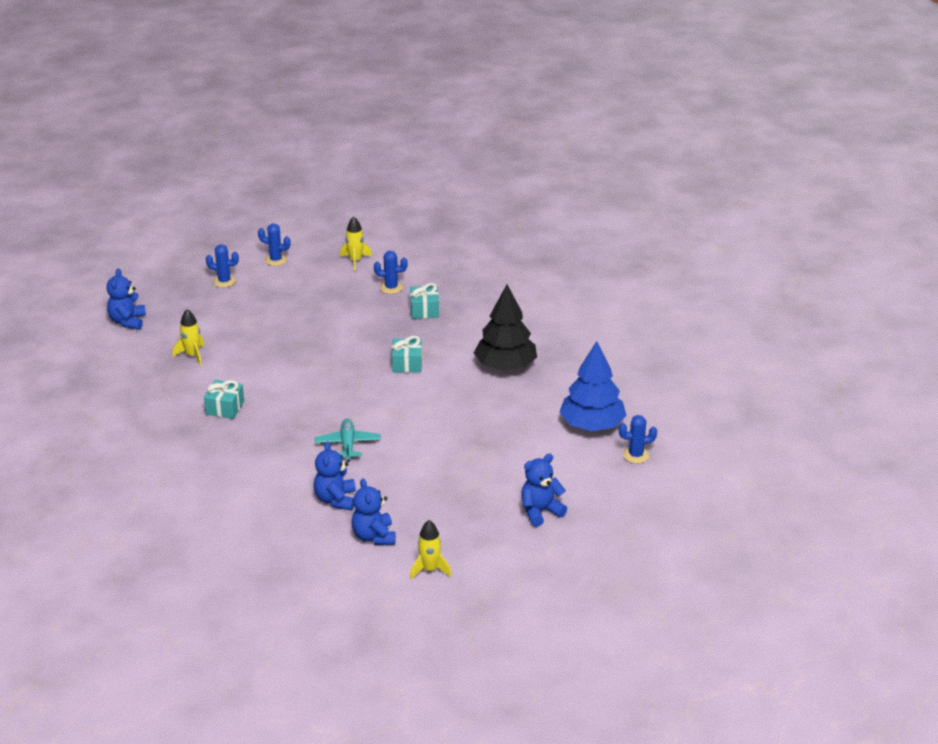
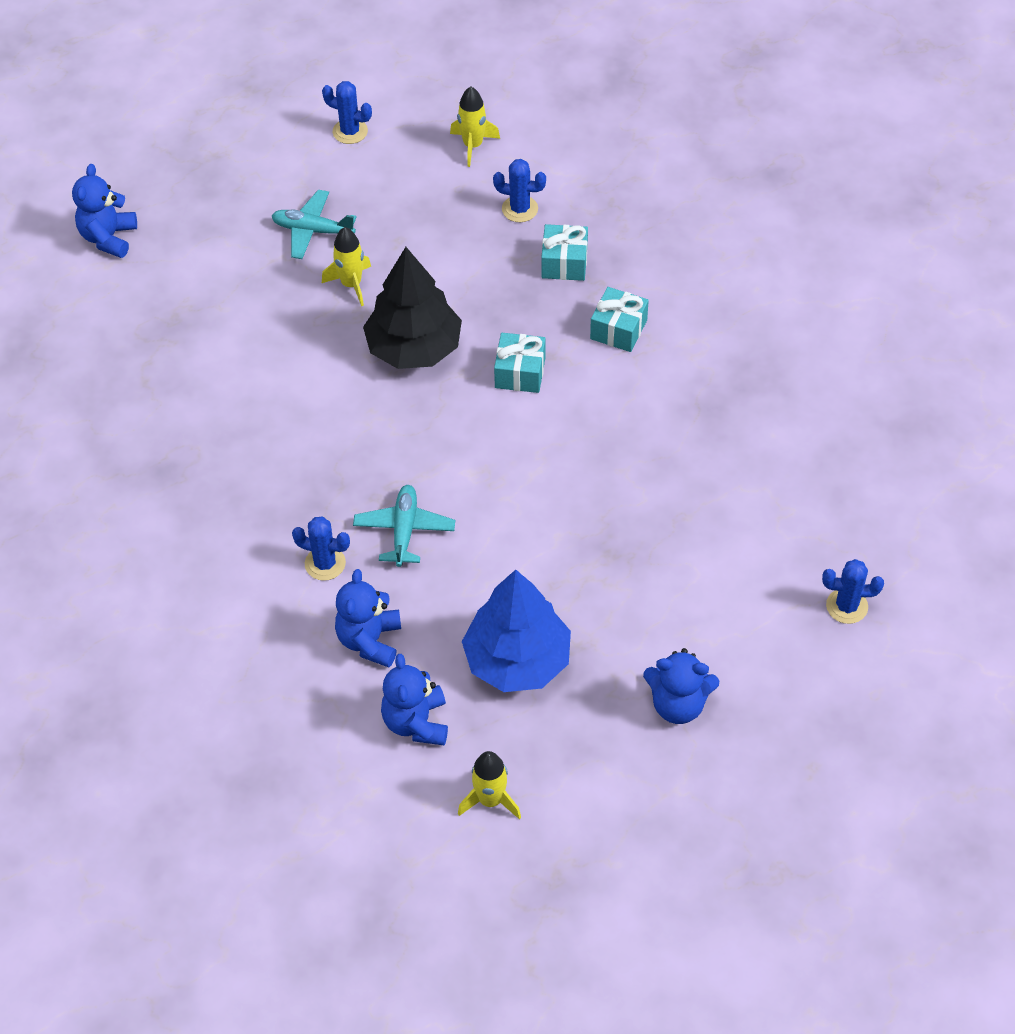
camera: 10 degrees right, 20 degrees up
yellow rocket [173,309,205,366] -> yellow rocket moved to [322,227,371,306]
turquoise gift [204,380,244,419] -> turquoise gift moved to [590,287,649,352]
blue cactus [206,244,239,287] -> blue cactus moved to [292,517,350,581]
black tree [474,285,537,371] -> black tree moved to [363,247,462,369]
blue teddy bear [521,453,567,527] -> blue teddy bear turned 150 degrees counterclockwise [643,648,719,724]
blue tree [559,341,626,431] -> blue tree moved to [462,570,571,692]
none -> turquoise plane [272,190,357,259]

